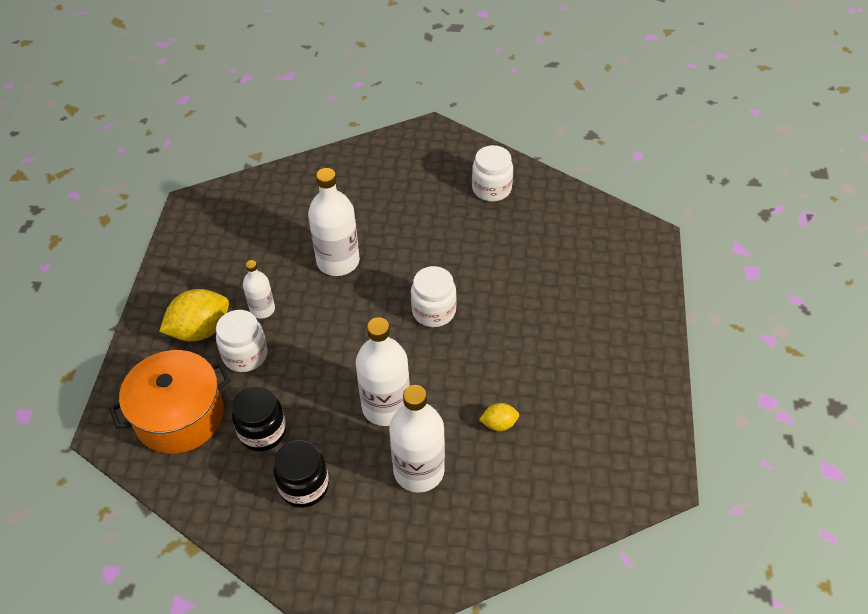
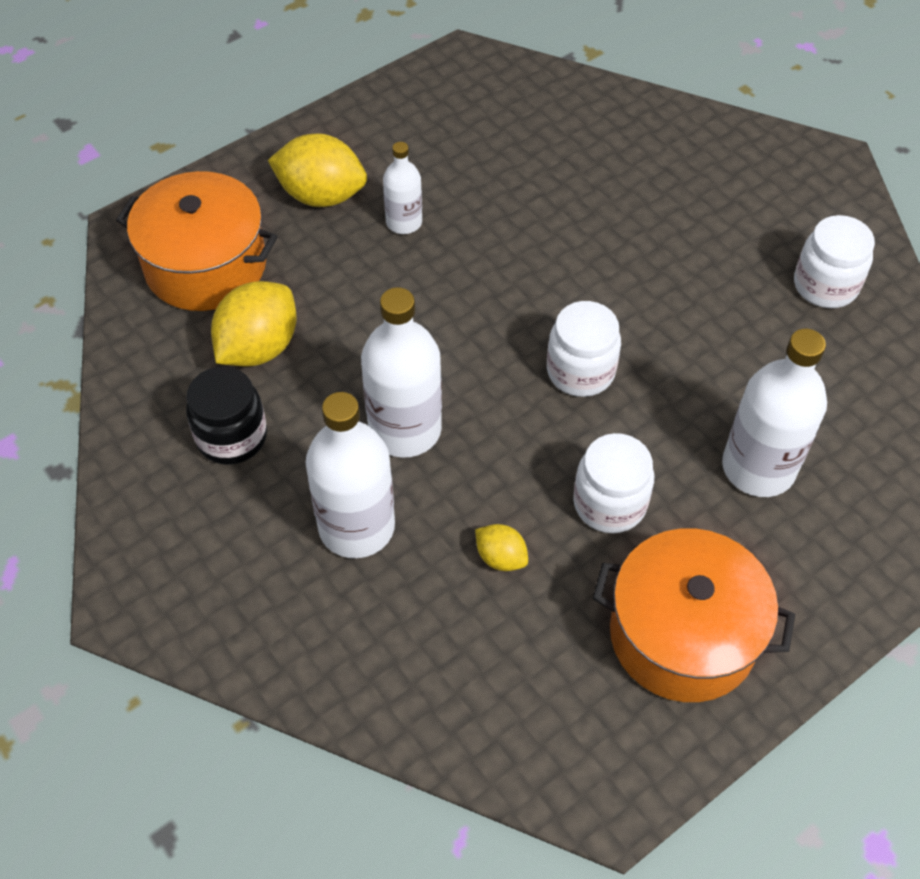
camera: 45 degrees right, 5 degrees up
white jar [216,310,268,372] -> white jar moved to [573,433,654,533]
black jar [232,386,286,451] -> yellow lemon [211,281,297,367]
white bottle [308,168,360,276] -> white bottle moved to [722,329,827,497]
none -> orange pot [593,528,795,702]

